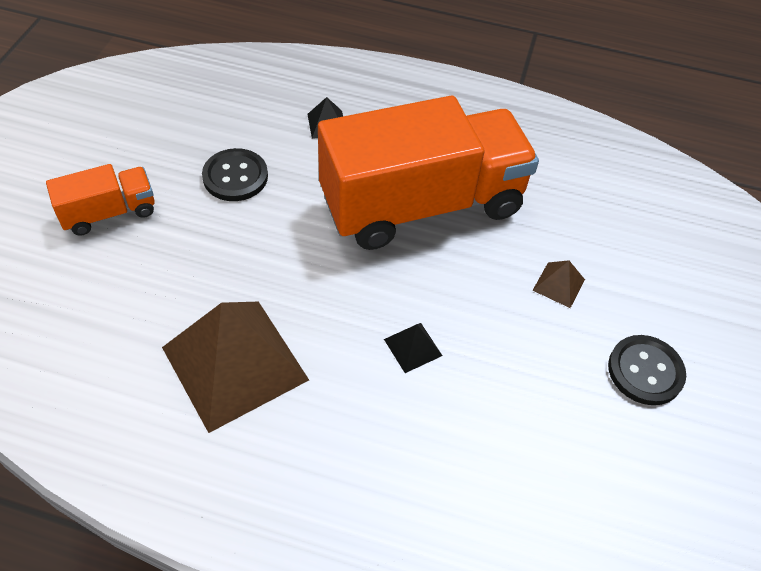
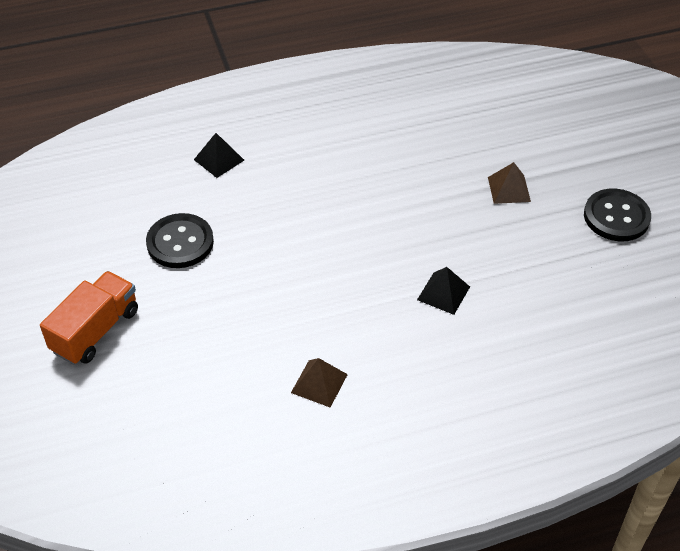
camera: 30 degrees left, 5 degrees down
brown pyramid [162,302,309,433] -> brown pyramid [291,358,348,407], size x0.41
orange truck [318,96,539,250] -> none

